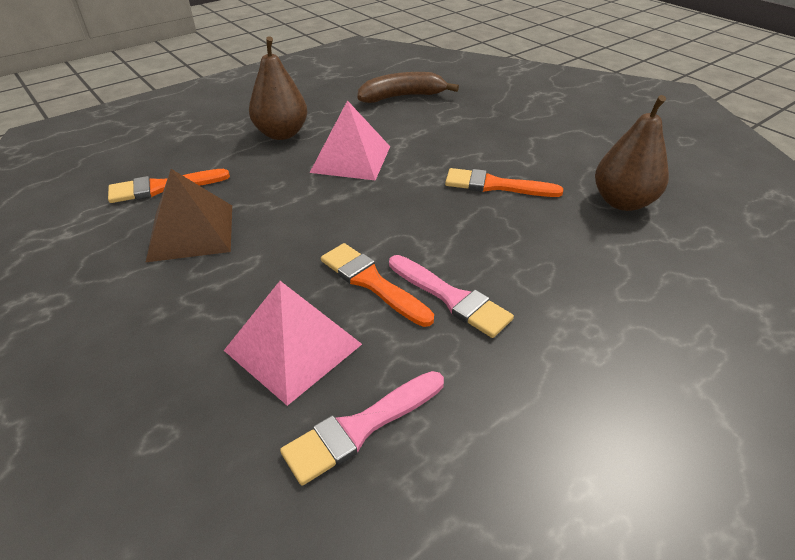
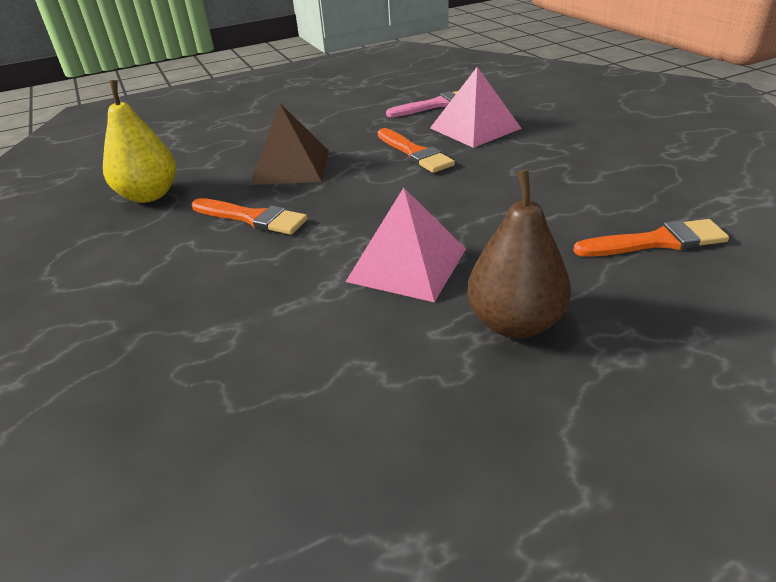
camera: 165 degrees left, 5 degrees down
brown pyramid [146,169,232,262] -> brown pyramid moved to [250,103,329,185]
brown banana [357,72,459,103] -> none
pink brush [389,255,514,338] -> none
brown pear [595,95,669,211] -> yellow pear [103,80,176,203]

